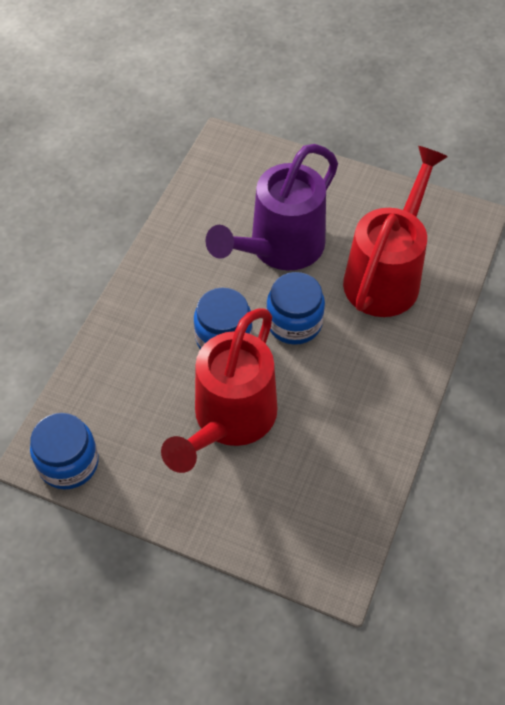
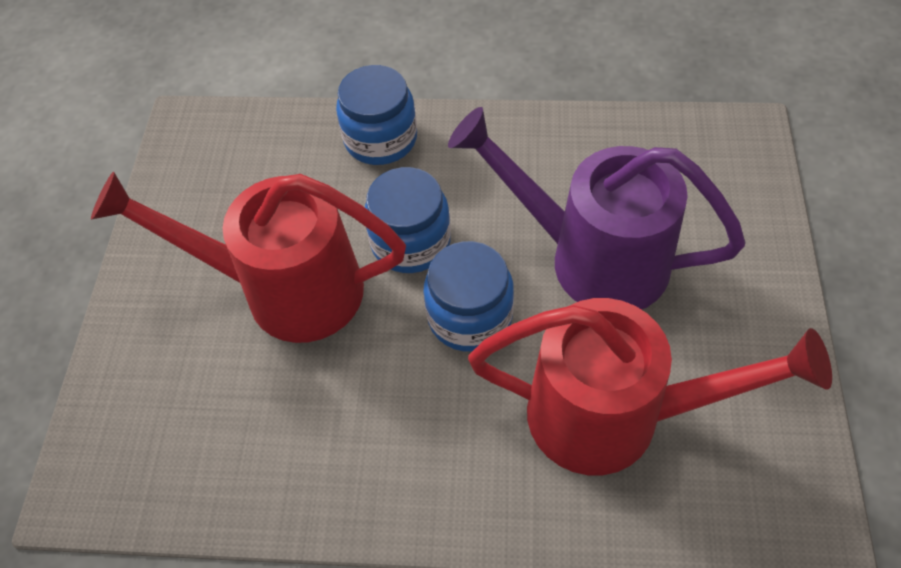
camera: 75 degrees right, 0 degrees up
blue jar [30,413,99,490] -> blue jar moved to [336,65,417,165]

